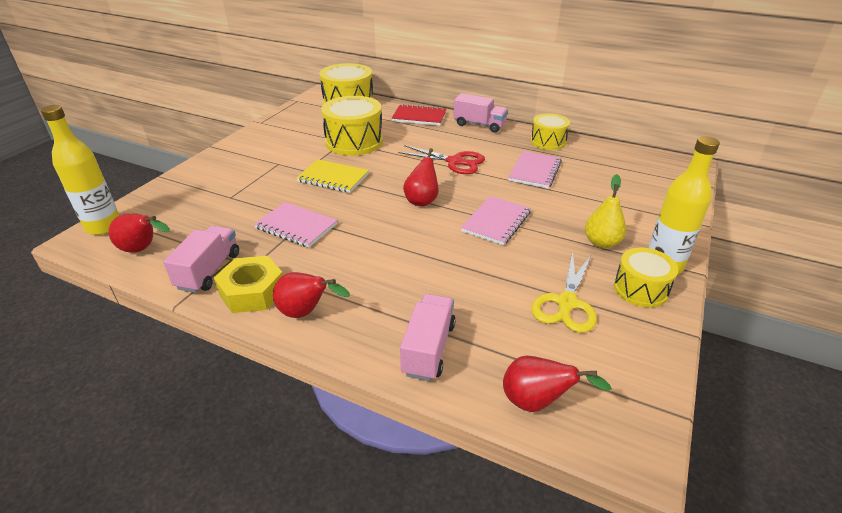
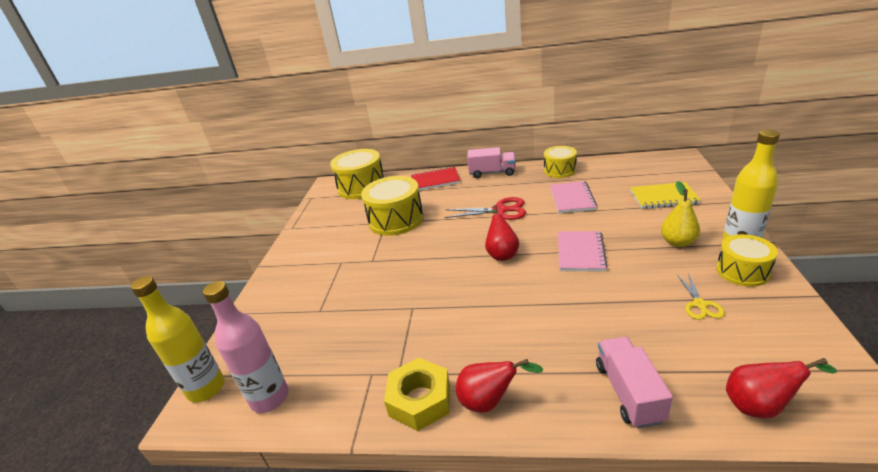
camera: 15 degrees left, 5 degrees down
red pear [109,213,170,253] -> pink bottle [203,281,289,413]
pink truck [163,226,239,293] -> none
pink notebook [254,202,338,248] -> none
yellow notebook [296,159,369,193] -> yellow notebook moved to [630,182,701,209]
yellow scissors [531,252,597,333] -> yellow scissors [677,273,725,320], size x0.61

